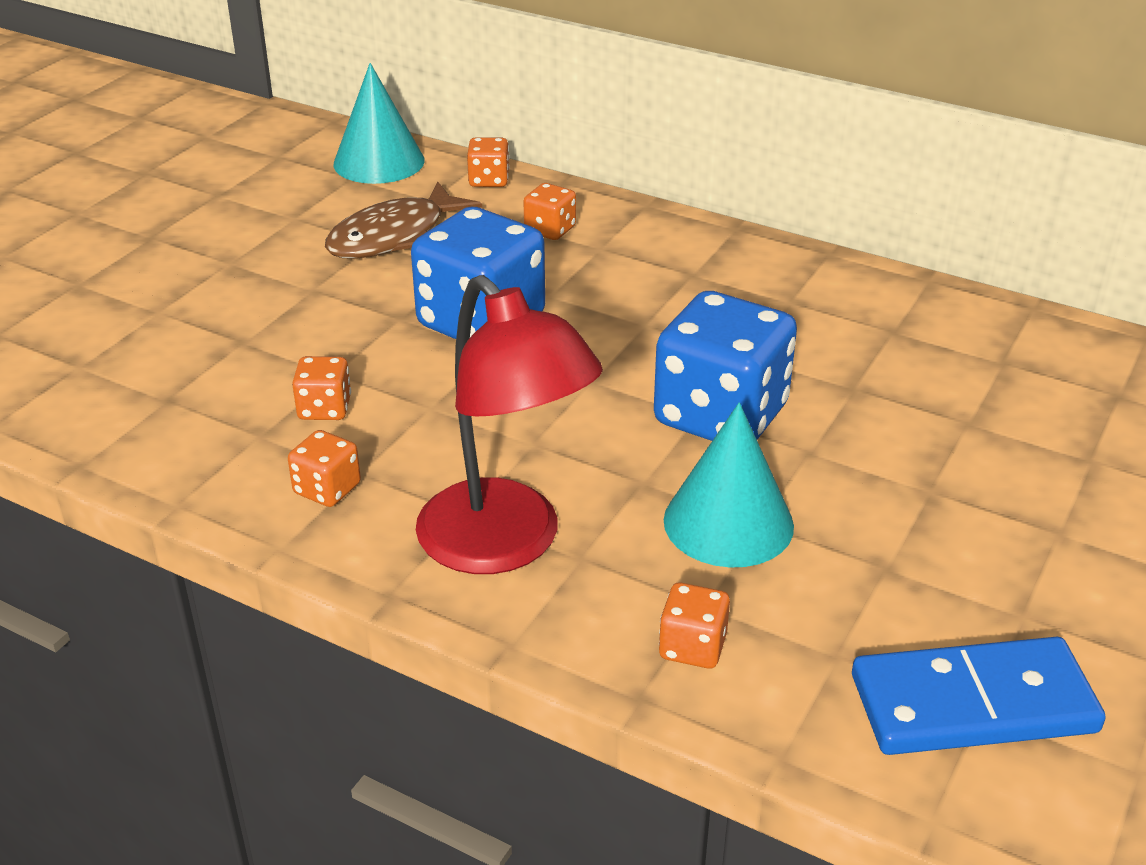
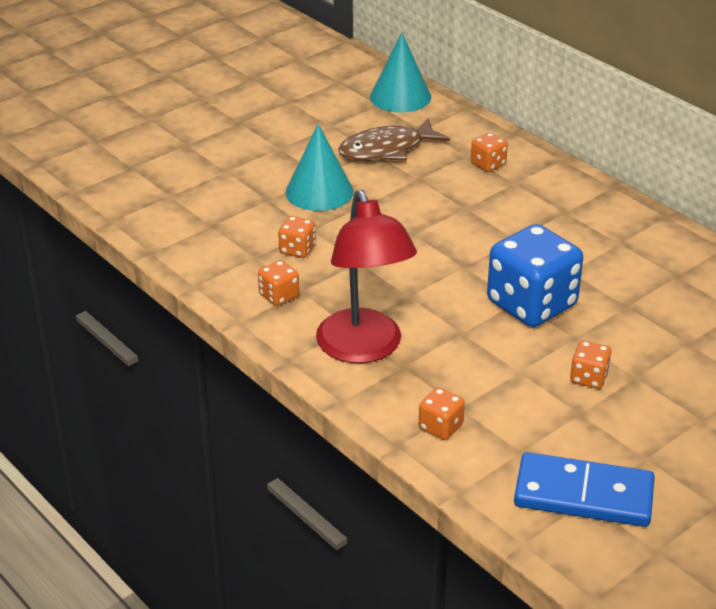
camera: 20 degrees right, 0 degrees up
blue dice [411,207,545,339] -> none
orange dice [467,137,509,187] -> orange dice moved to [570,341,612,389]
turquoise cone [664,402,794,567] -> turquoise cone moved to [285,124,354,211]

